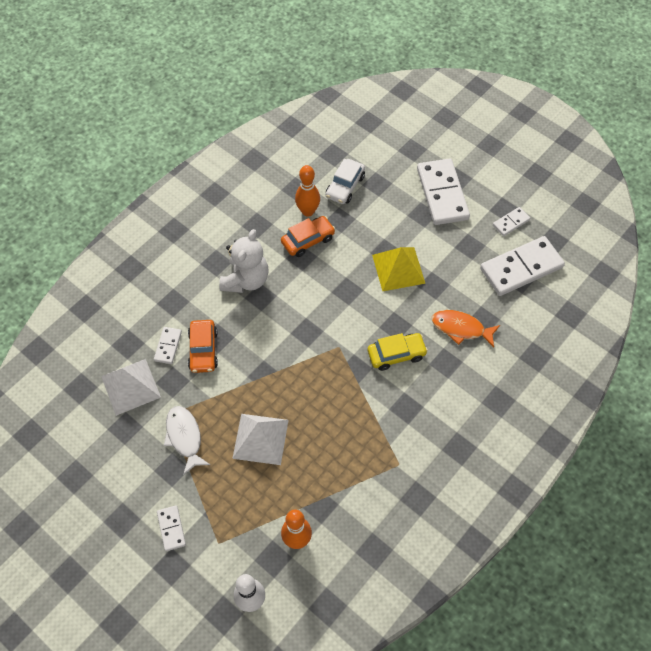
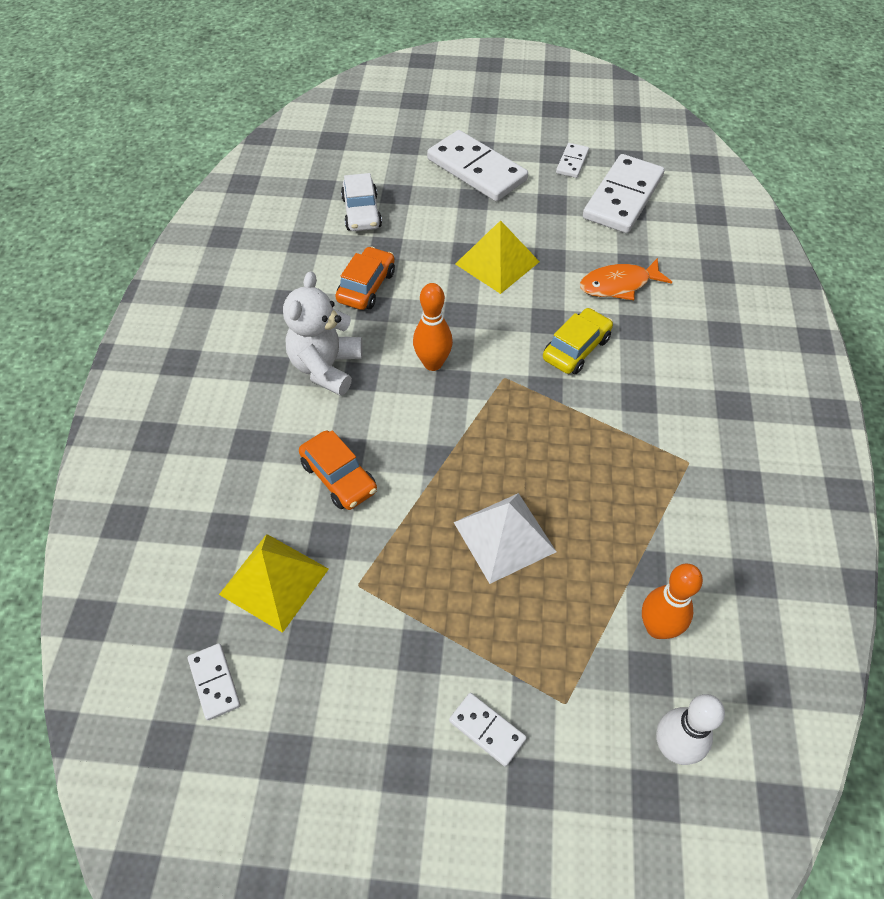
camera: 35 degrees left, 5 degrees down
white pyramid [101,359,161,416] -> yellow pyramid [219,534,329,633]
white domino [154,327,182,364] -> white domino moved to [188,643,240,720]
white fish [164,406,210,475] -> none
white teddy bear [219,229,268,293] -> white teddy bear turned 150 degrees counterclockwise [283,271,363,396]
orange bowling pin [295,165,320,217] -> orange bowling pin moved to [413,283,453,371]

